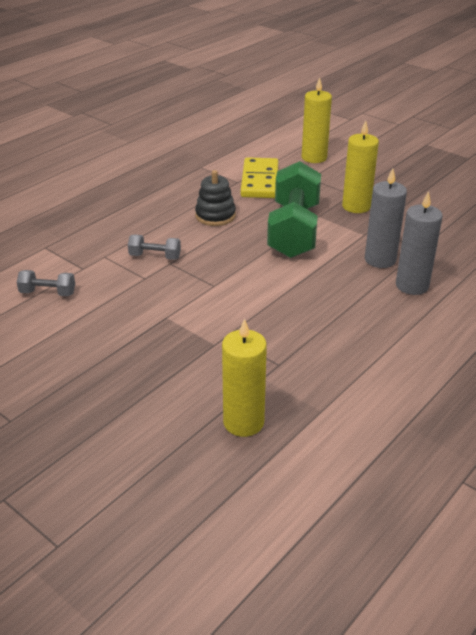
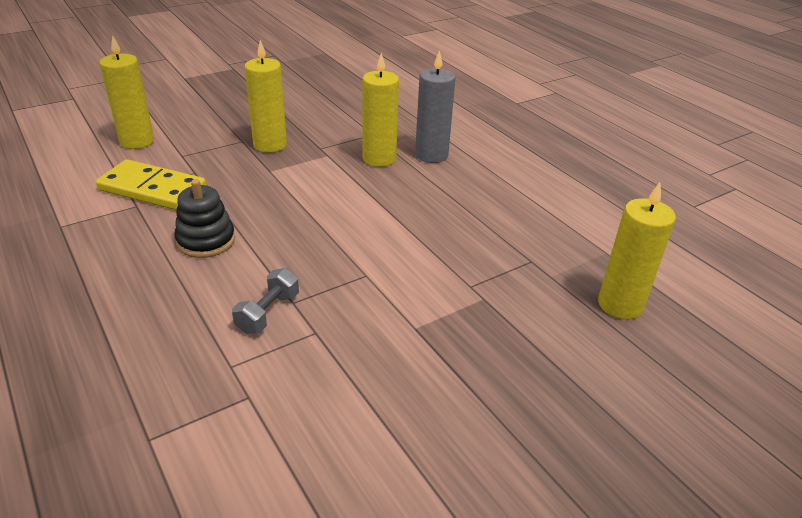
camera: 75 degrees left, 0 degrees up
grey dumbbell [17,270,75,296] -> none
green dumbbell [267,161,321,258] -> none
grey candle [365,168,407,268] -> yellow candle [363,53,399,167]

